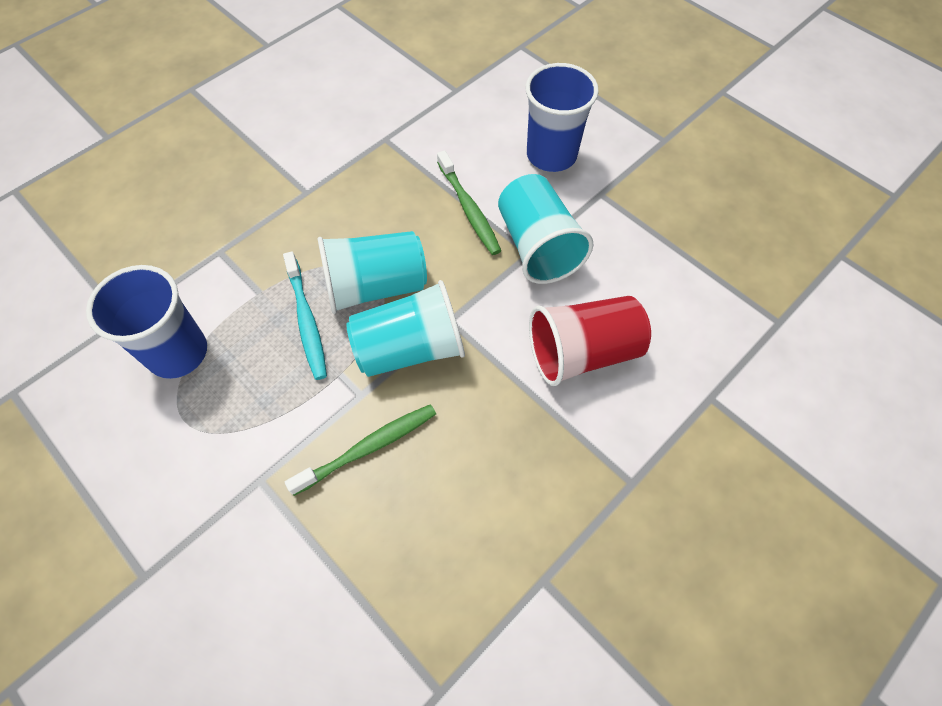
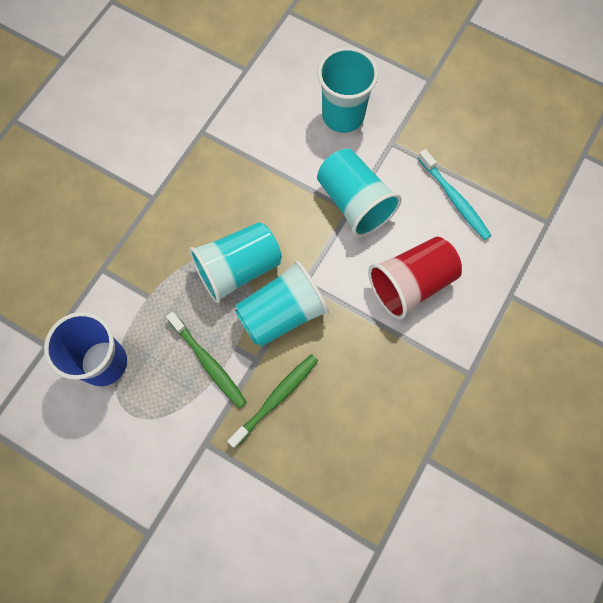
camera: 15 degrees left, 10 degrees up
turquoise toothbrush [283,251,327,380] -> turquoise toothbrush moved to [418,149,492,240]
green toothbrush [437,150,501,255] -> green toothbrush moved to [166,312,247,409]
blue cup [526,63,599,172] -> turquoise cup [318,47,378,133]

